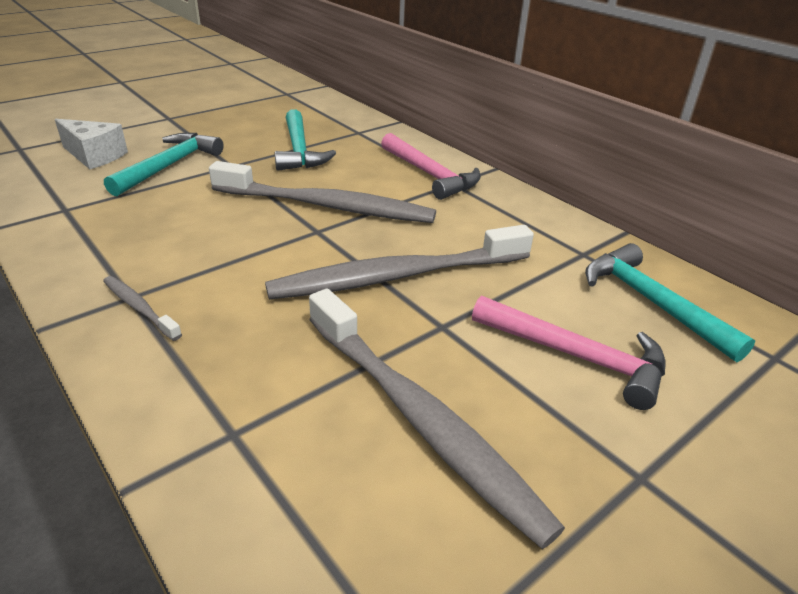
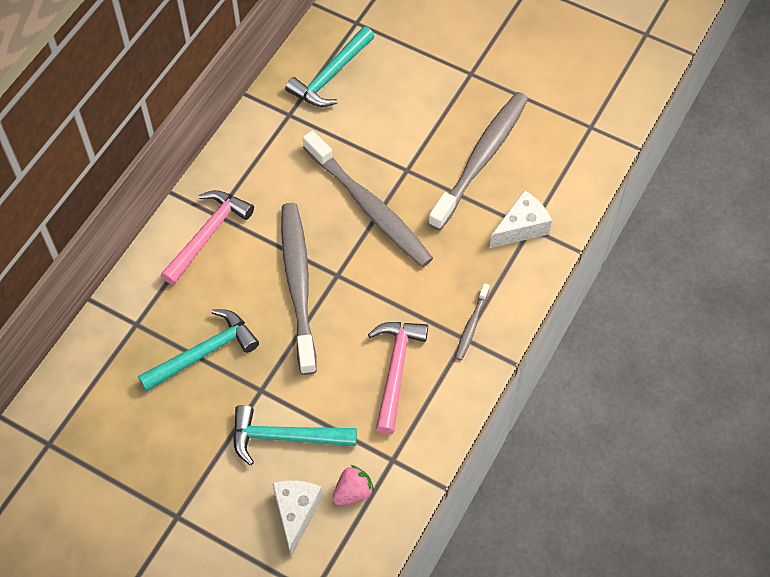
camera: 110 degrees left, 25 degrees up
pink hammer [472,296,665,410] -> pink hammer moved to [368,322,428,434]
none -> pink strawberry [333,465,374,505]
none -> white cheese [489,190,552,249]

